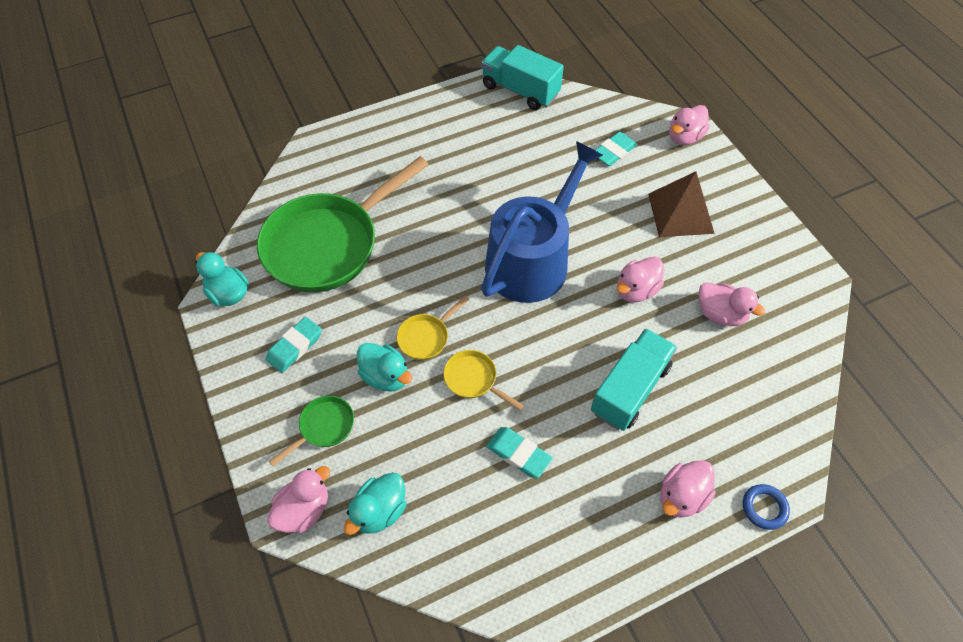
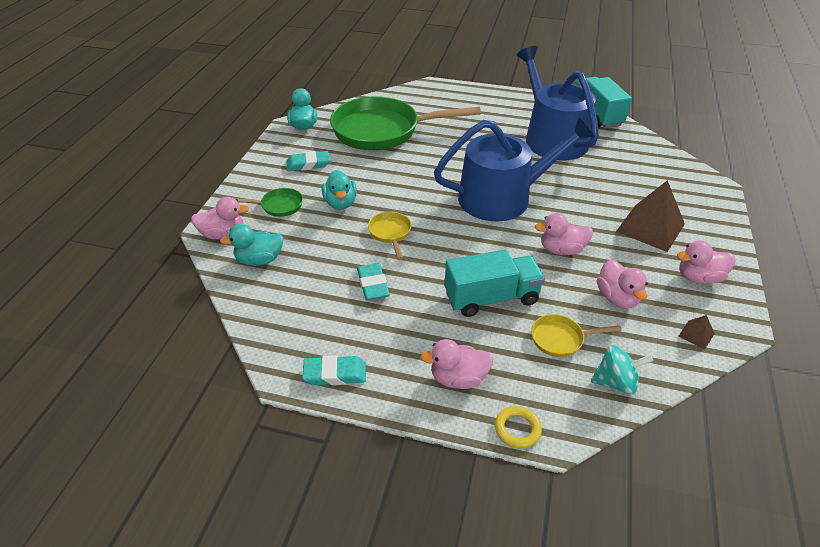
camera: 40 degrees right, 15 degrees down
yellow pan [396,295,470,360] -> yellow pan moved to [531,314,622,357]
turquoise eraser [595,132,637,166] -> turquoise eraser moved to [302,356,366,385]
pink duck [669,105,710,145] -> pink duck moved to [677,241,735,284]
blue ring [743,484,790,530] -> yellow ring [495,406,542,449]
none -> blue watering can [517,46,599,160]
none -> turquoise spinning top [591,345,654,394]
none -> brown pyramid [678,315,715,350]

